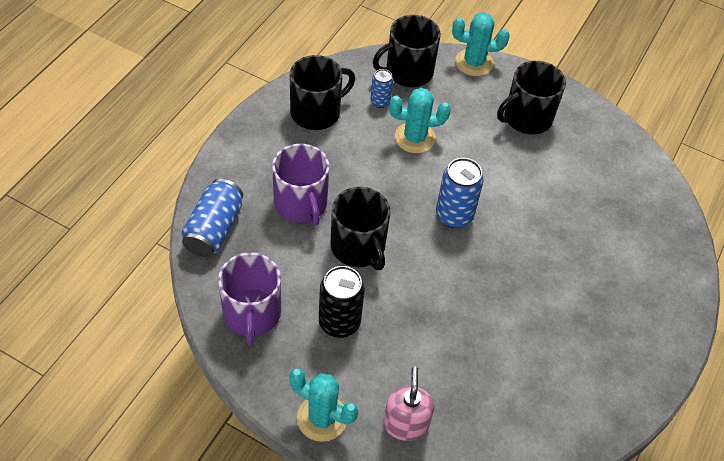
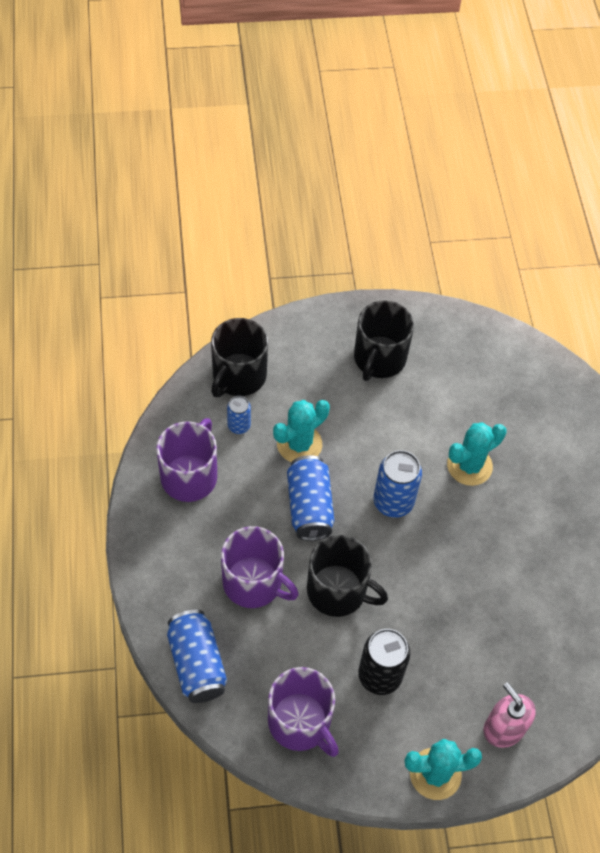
camera: 35 degrees left, 5 degrees up
black mug [290,55,355,130] -> purple mug [156,418,217,502]
turquoise cactus [452,12,510,76] -> turquoise cactus moved to [447,422,506,486]
none -> blue can [287,455,334,541]

